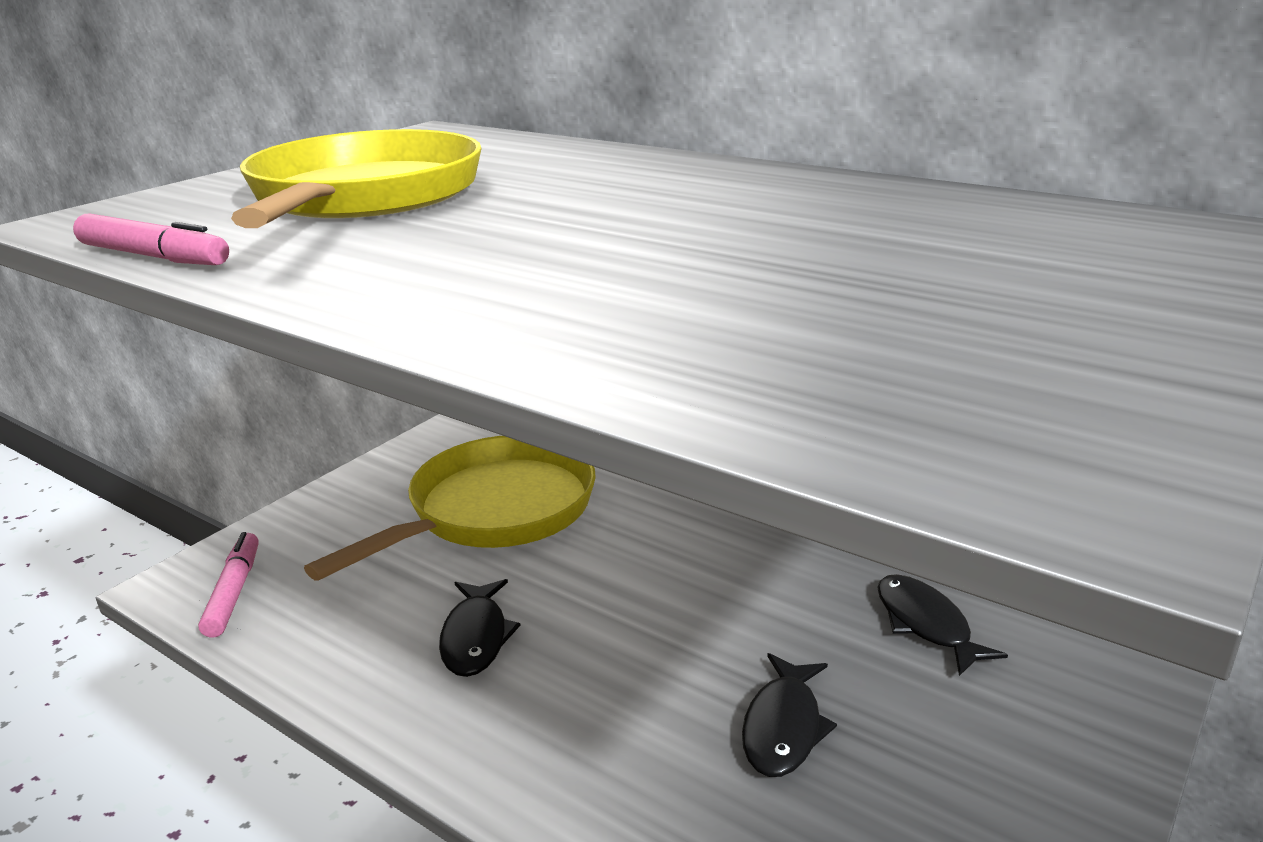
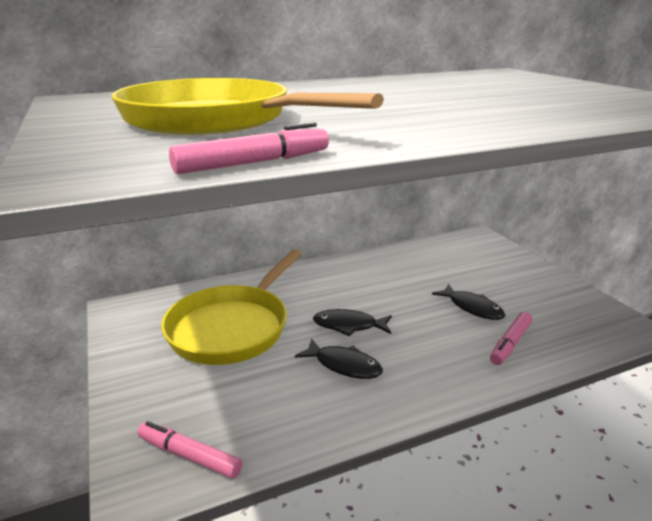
camera: 60 degrees left, 0 degrees up
yellow pan [304,436,596,581] -> yellow pan turned 135 degrees counterclockwise [161,249,302,365]
black fish [877,574,1008,676] -> black fish moved to [313,309,392,336]
none -> pink marker [490,312,532,365]

